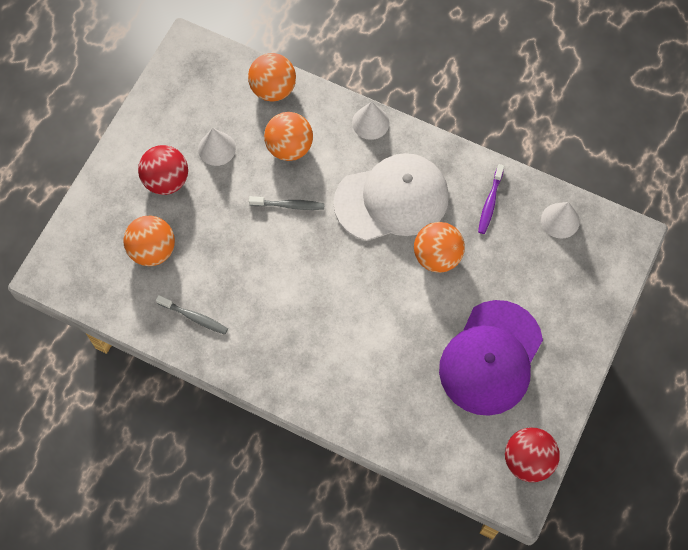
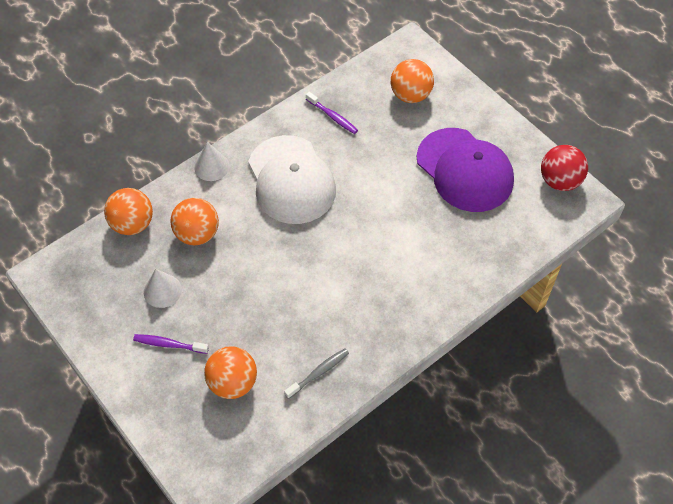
camera: 65 degrees left, 10 degrees down
red ball [138,145,188,195] -> purple toothbrush [133,334,209,354]
grey toothbrush [249,196,325,210] -> none
white cap [333,153,449,241] -> white cap turned 150 degrees clockwise [248,135,336,224]
orange ball [414,222,465,273] -> orange ball moved to [391,59,434,103]
white cone [541,202,580,239] -> none

